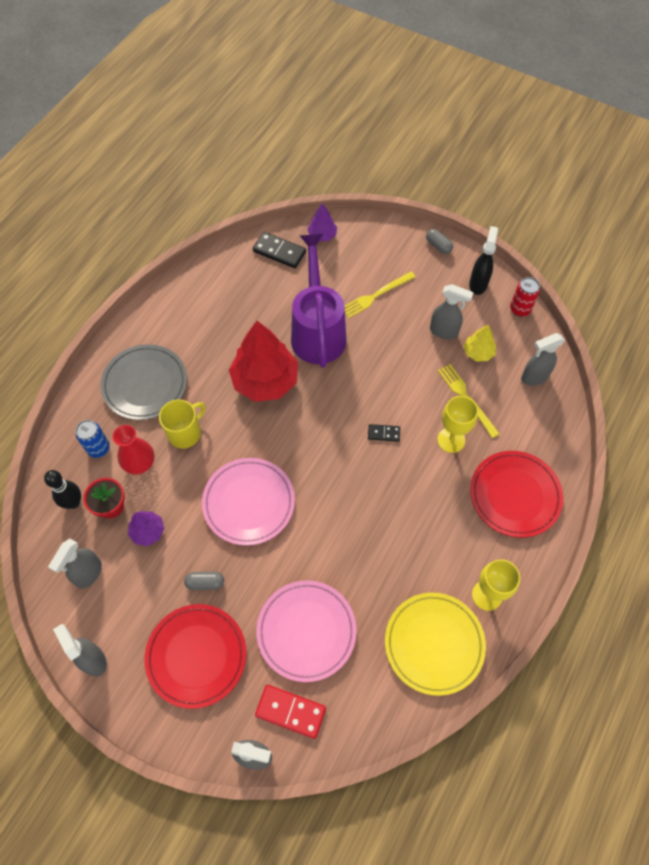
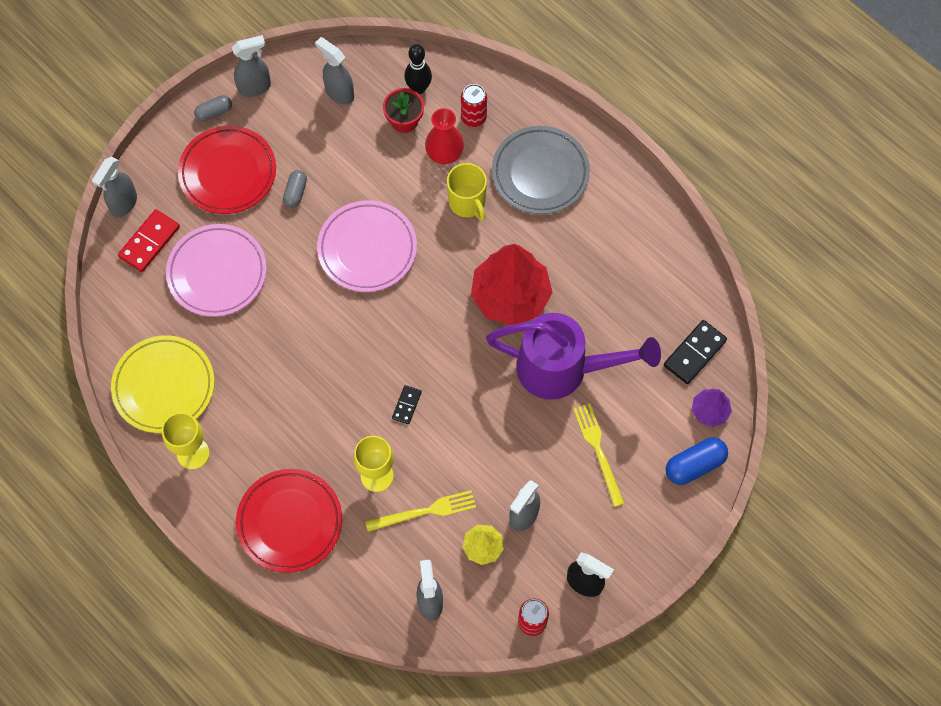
camera: 105 degrees right, 5 degrees up
blue can [76,420,110,458] -> red can [461,84,487,127]
purple tree [128,511,165,546] -> none
grey capsule [426,229,453,254] -> grey capsule moved to [194,95,232,122]
none -> blue capsule [666,438,728,485]

